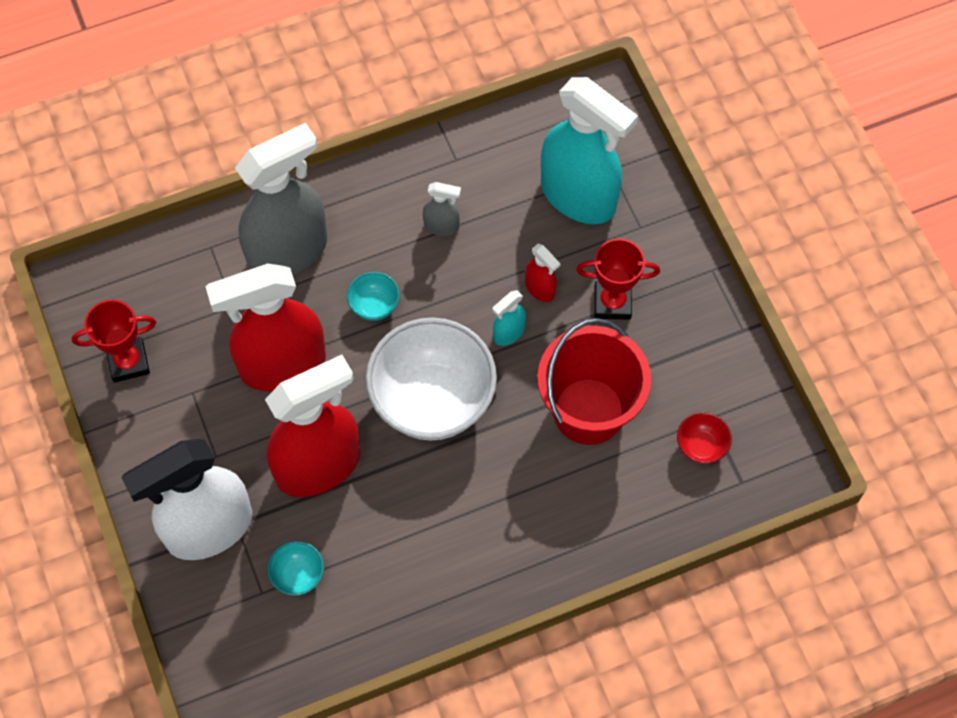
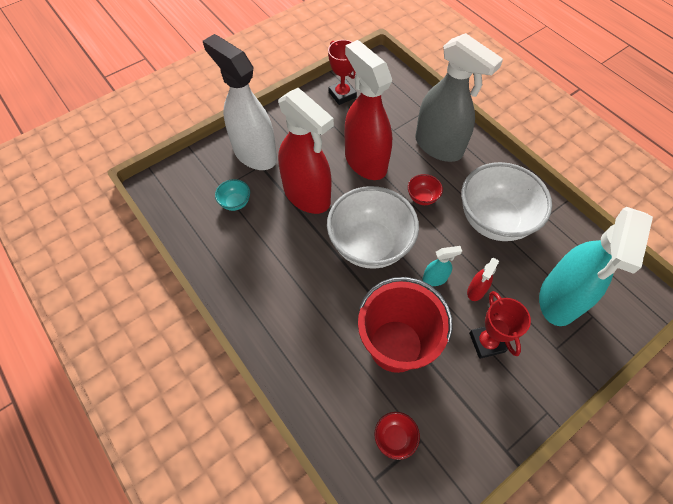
camera: 75 degrees right, 5 degrees down
turquoise bowl [347,272,400,321] -> red bowl [408,174,443,205]
grey spray bottle [423,182,461,236] -> white bowl [462,162,552,241]
turquoise spray bottle [493,290,526,346] -> turquoise spray bottle turned 135 degrees clockwise [422,246,462,286]

